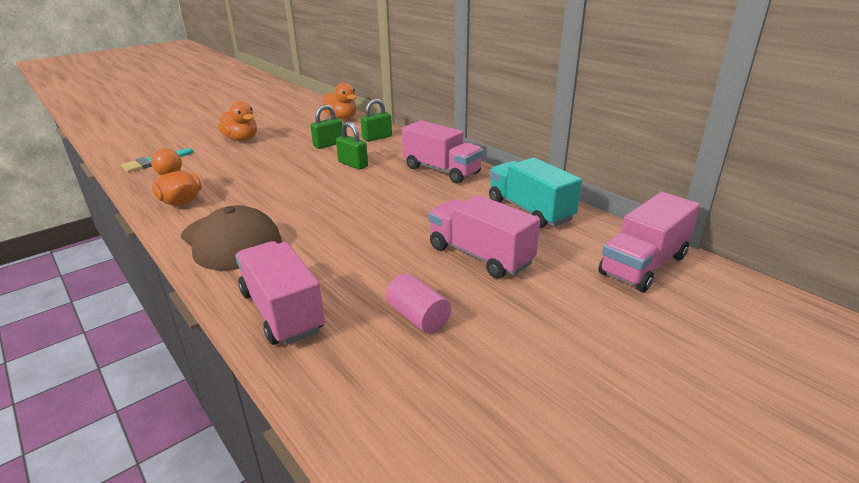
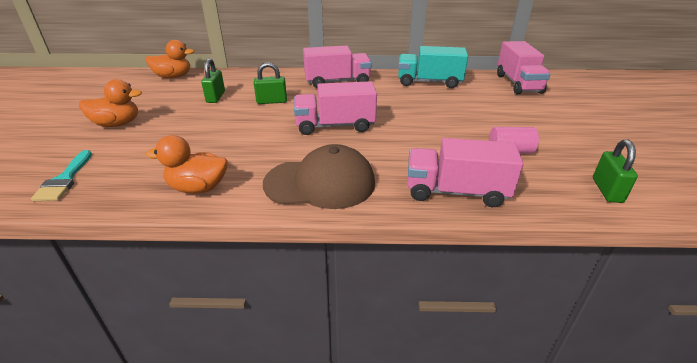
camera: 50 degrees left, 5 degrees up
green padlock [361,99,392,142] -> green padlock moved to [593,139,638,203]
pink truck [429,195,540,278] -> pink truck moved to [294,81,377,135]

